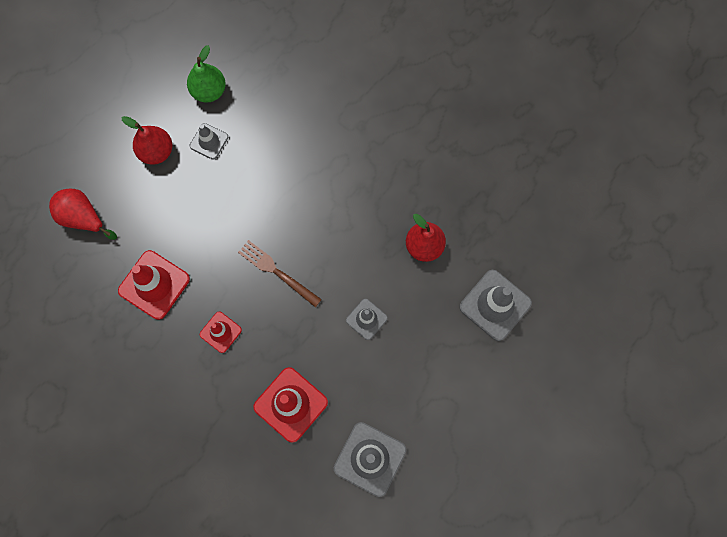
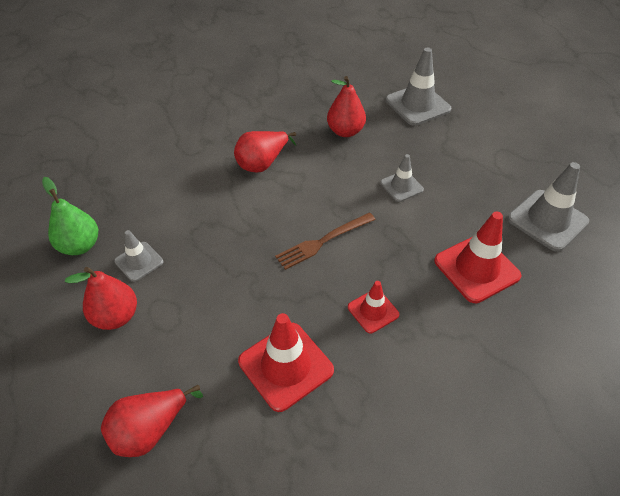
camera: 70 degrees left, 25 degrees down
none -> red pear [234,131,296,172]

